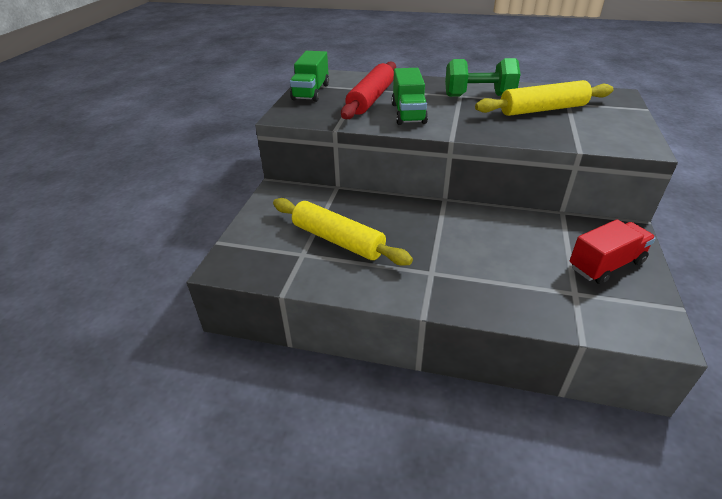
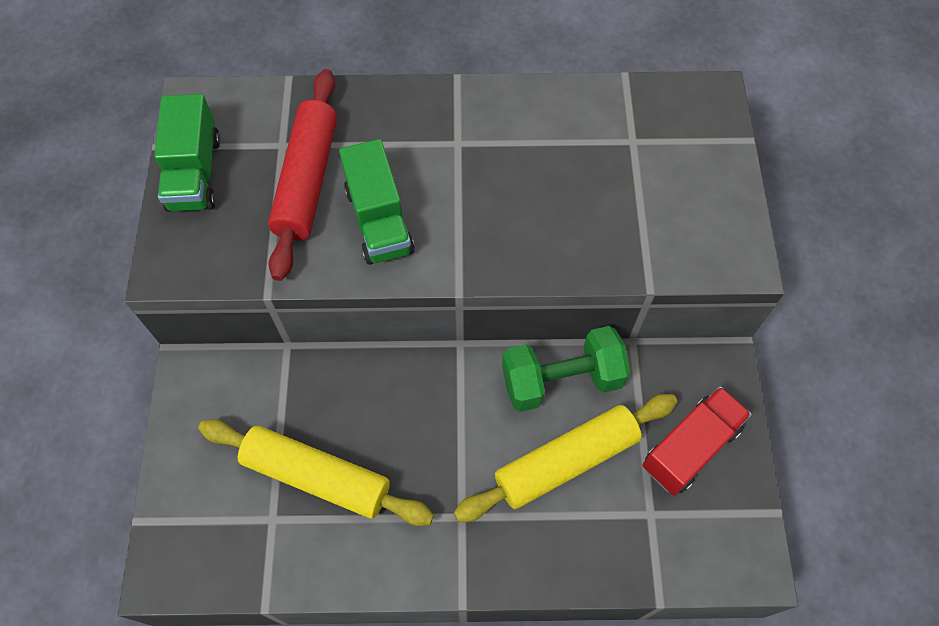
camera: 15 degrees left, 25 degrees up
green dumbbell [445,58,521,97] -> green dumbbell moved to [502,326,631,412]
yellow rolling pin [475,80,613,116] -> yellow rolling pin moved to [454,394,677,522]

